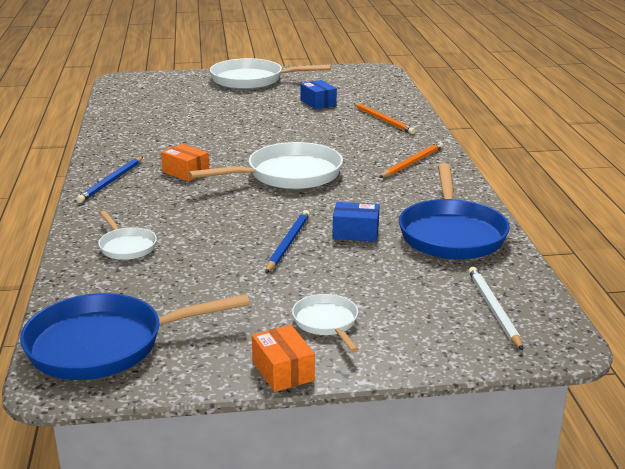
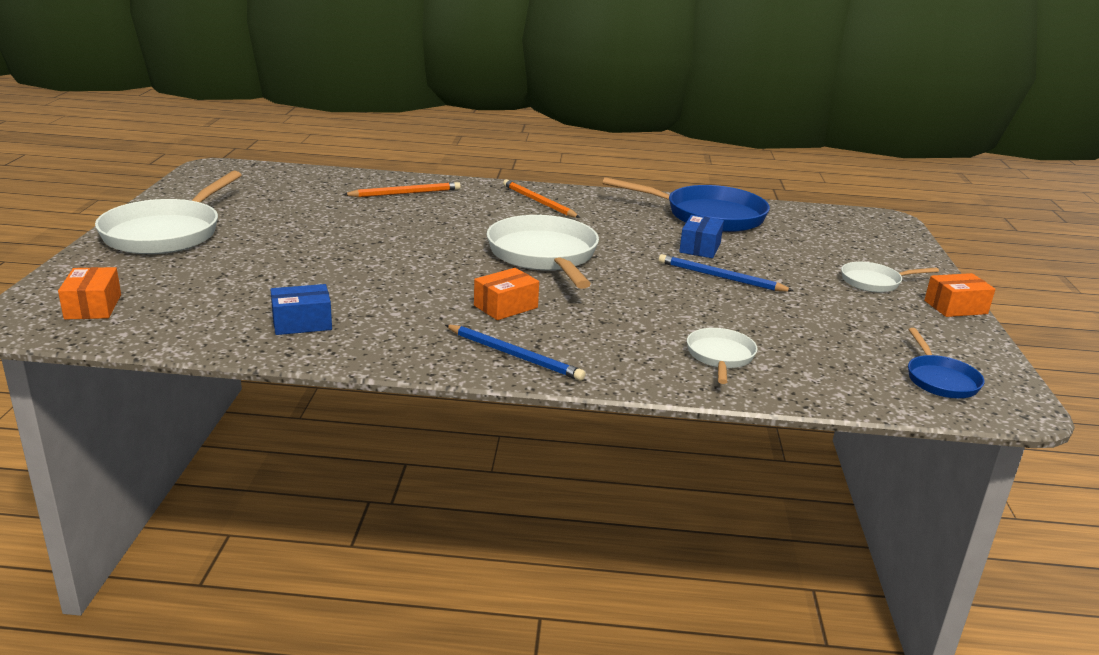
camera: 80 degrees left, 0 degrees up
blue pan [20,293,250,380] -> blue pan [908,328,984,398], size x0.51
white pan [98,211,157,260] -> white pan turned 60 degrees counterclockwise [687,328,758,384]
blue box [300,80,337,109] -> blue box moved to [270,284,332,335]
white pencil [468,267,523,351] -> none
none -> orange box [58,267,121,320]

